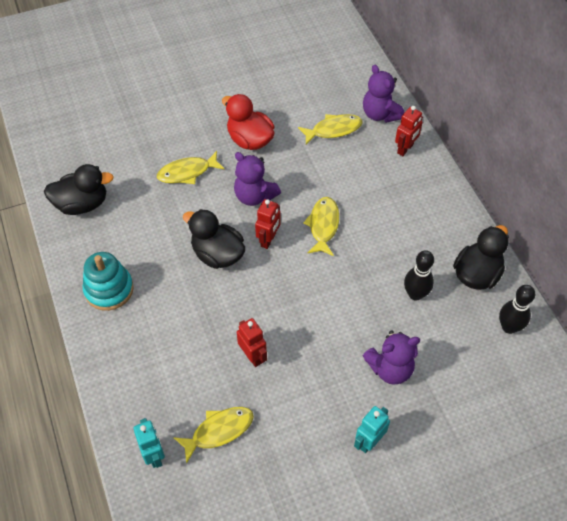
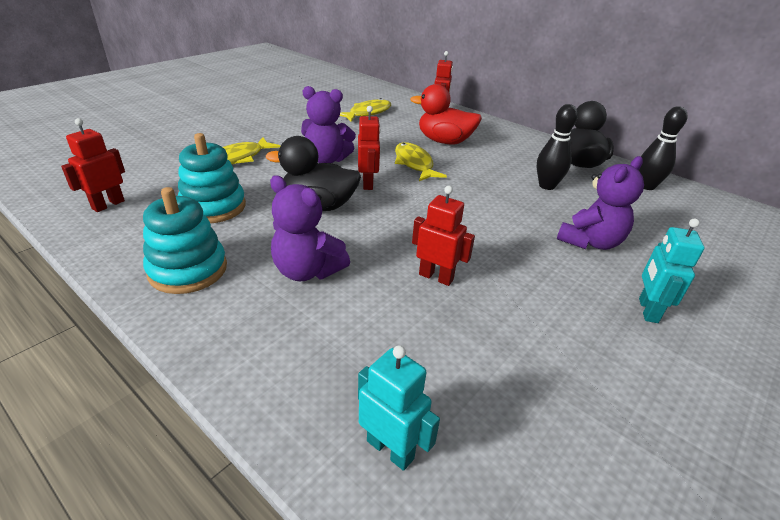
camera: 30 degrees left, 20 degrees down
black duck [44,164,114,215] -> red robot [61,118,125,212]
yellow fish [173,407,254,464] -> none
red duck [222,94,275,150] -> red duck moved to [410,84,482,144]
purple teddy bear [363,65,405,123] -> purple teddy bear moved to [270,175,350,281]
none -> turquoise stacking toy [178,133,246,223]

